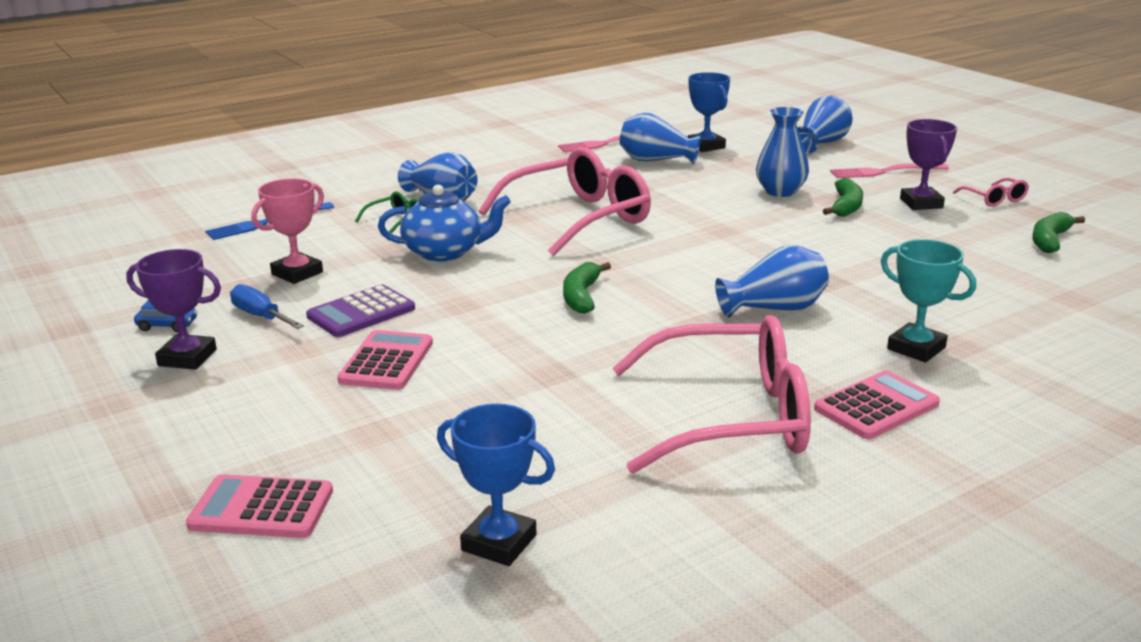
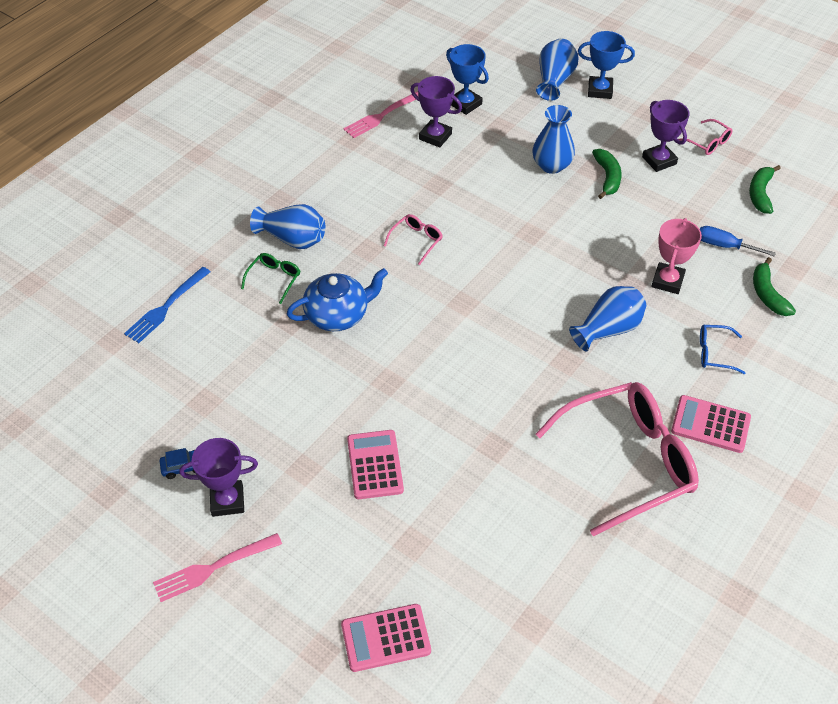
camera: 20 degrees left, 25 degrees up
blue screwdriver [230,284,304,329] -> blue screwdriver moved to [700,226,776,256]
pink trophy [251,179,324,284] -> pink trophy moved to [651,218,702,294]
purple calculator [306,284,415,337] -> none
blue trophy [437,404,555,566] -> blue trophy moved to [578,31,635,99]
pink glasses [479,147,651,256] -> pink glasses [384,214,443,265], size x0.41
green banana [563,262,611,314] -> green banana moved to [753,257,796,316]
blue vase [619,113,702,165] -> purple trophy [410,76,462,148]
pink calculator [814,370,940,439] -> pink calculator turned 105 degrees counterclockwise [671,395,751,453]
pink fork [830,163,949,178] -> pink fork moved to [153,533,282,602]
turquoise trophy [881,239,976,362] -> blue glasses [700,325,745,374]

